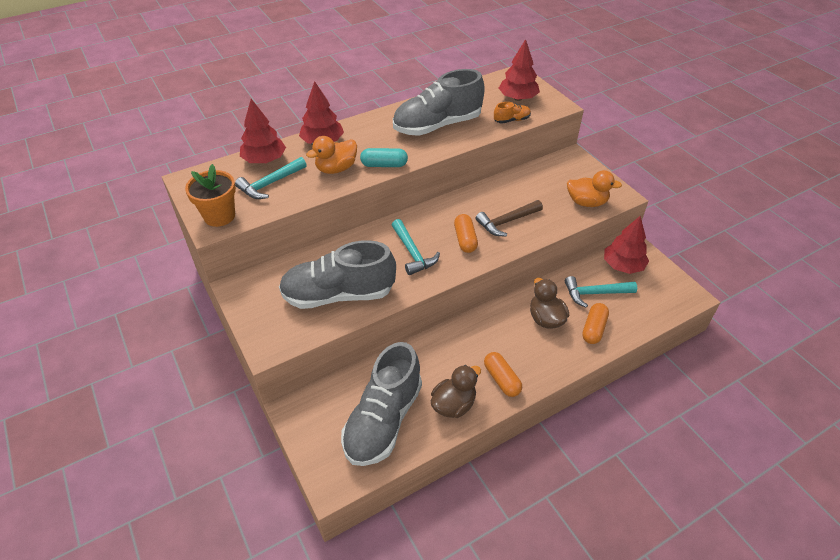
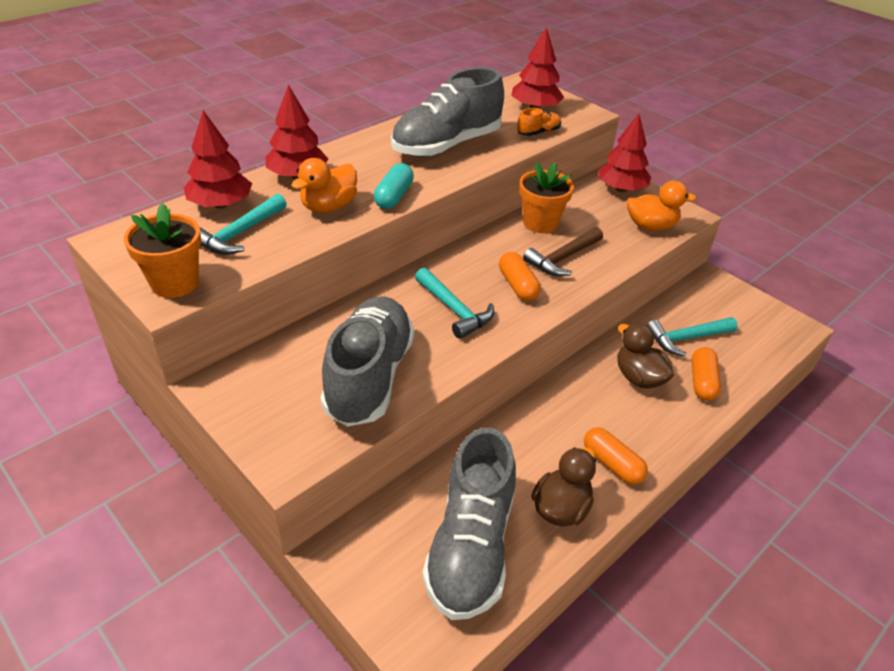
camera: 15 degrees left, 5 degrees down
grey shoe [279,240,396,309] -> grey shoe turned 120 degrees clockwise [321,297,414,427]
turquoise capsule [360,148,408,167] -> turquoise capsule turned 60 degrees counterclockwise [374,163,414,209]
red tree [604,216,649,274] -> red tree moved to [598,114,651,192]
none -> orange flower pot [519,162,574,233]

